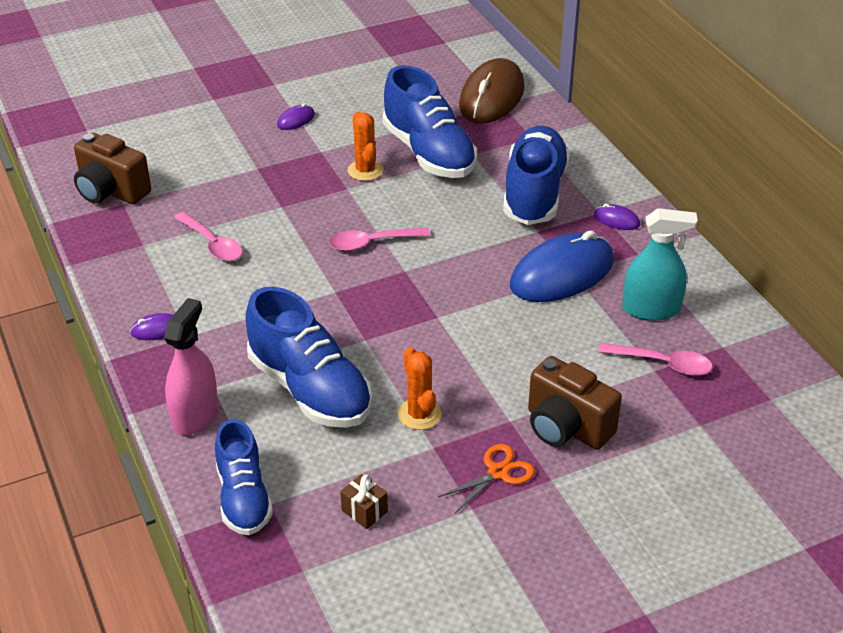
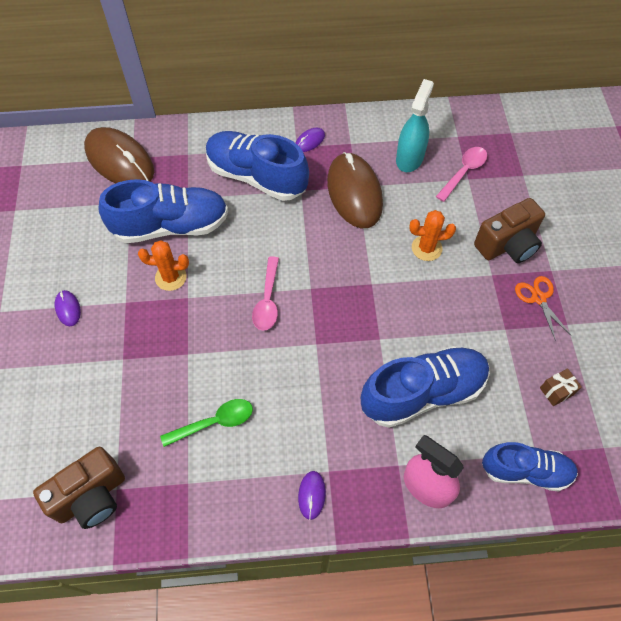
camera: 70 degrees left, 20 degrees up
pink spoon [174,212,243,261] -> green spoon [160,399,253,447]
orange cactus [398,347,441,430] -> orange cactus moved to [409,210,456,261]
blue mouse [510,230,614,302] -> brown mouse [327,152,383,228]

